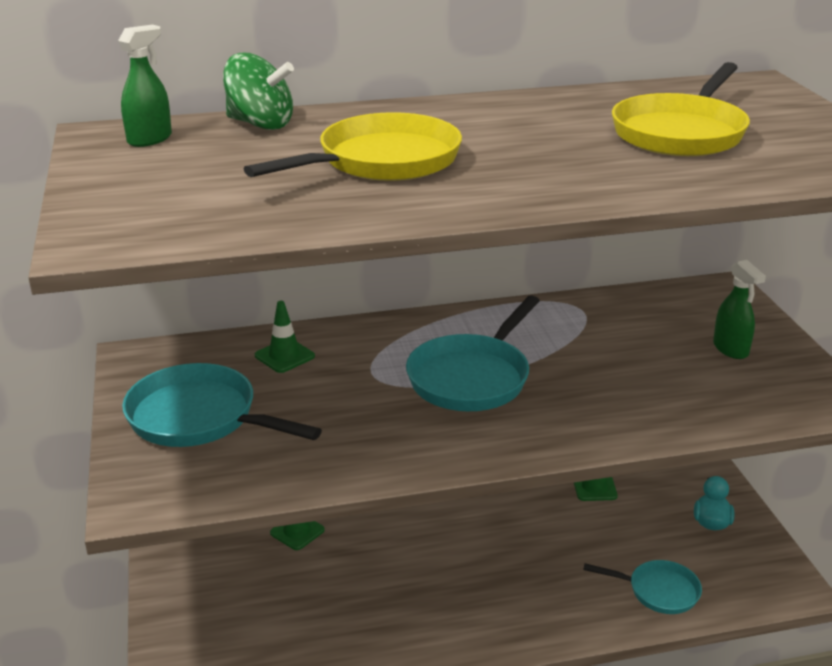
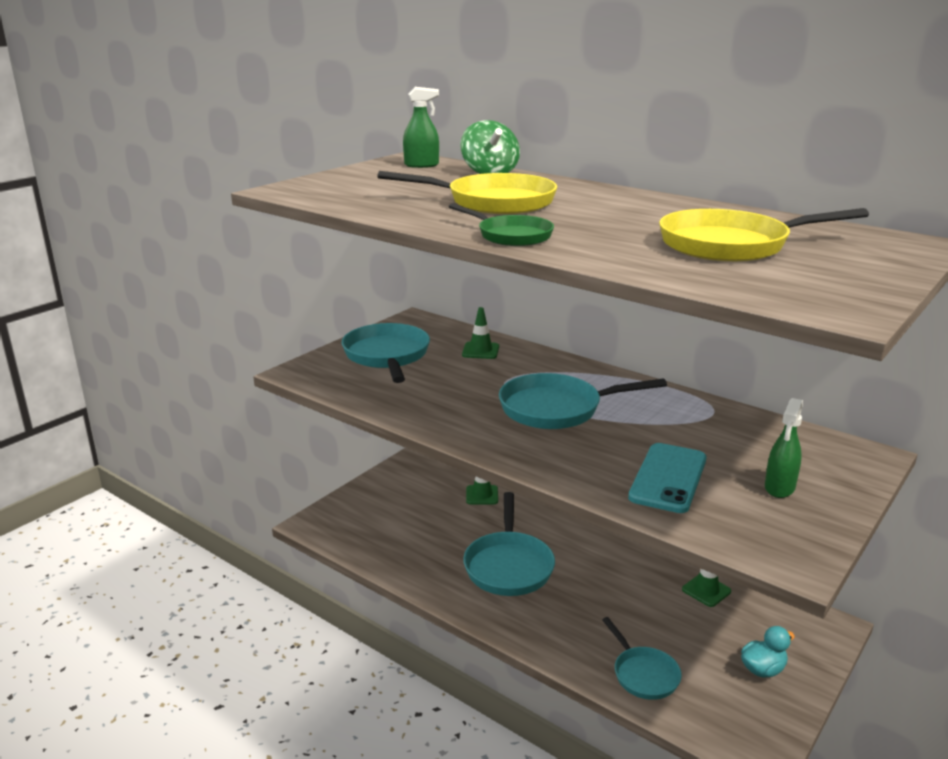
camera: 50 degrees right, 5 degrees down
none -> green pan [449,203,554,246]
none -> turquoise pan [463,492,555,596]
none -> turquoise phone [628,443,707,513]

